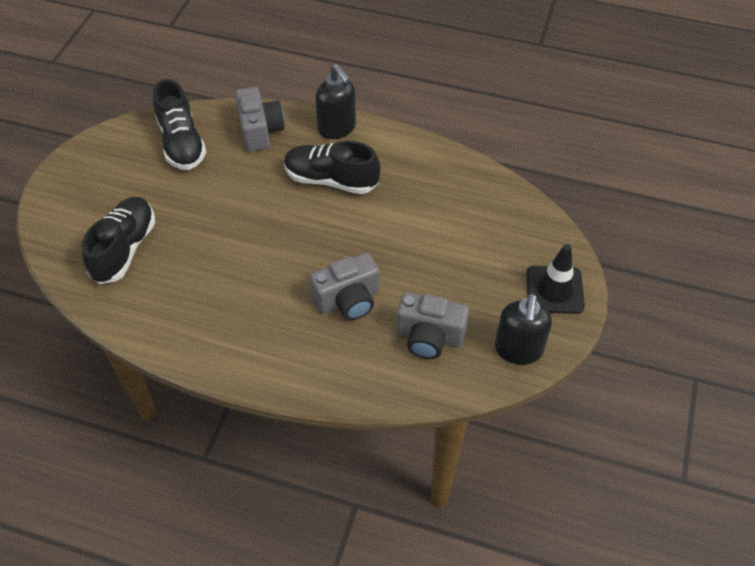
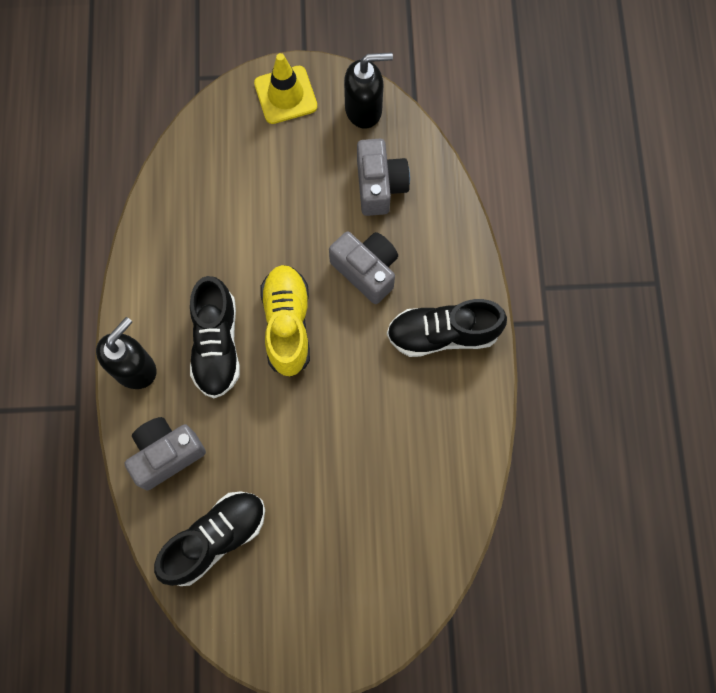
camera: 110 degrees left, 20 degrees up
black shoe [82,197,155,284] -> black shoe moved to [387,299,507,357]
black traffic cone [526,244,585,314] -> yellow traffic cone [254,53,317,124]
none -> yellow shoe [260,265,310,377]

